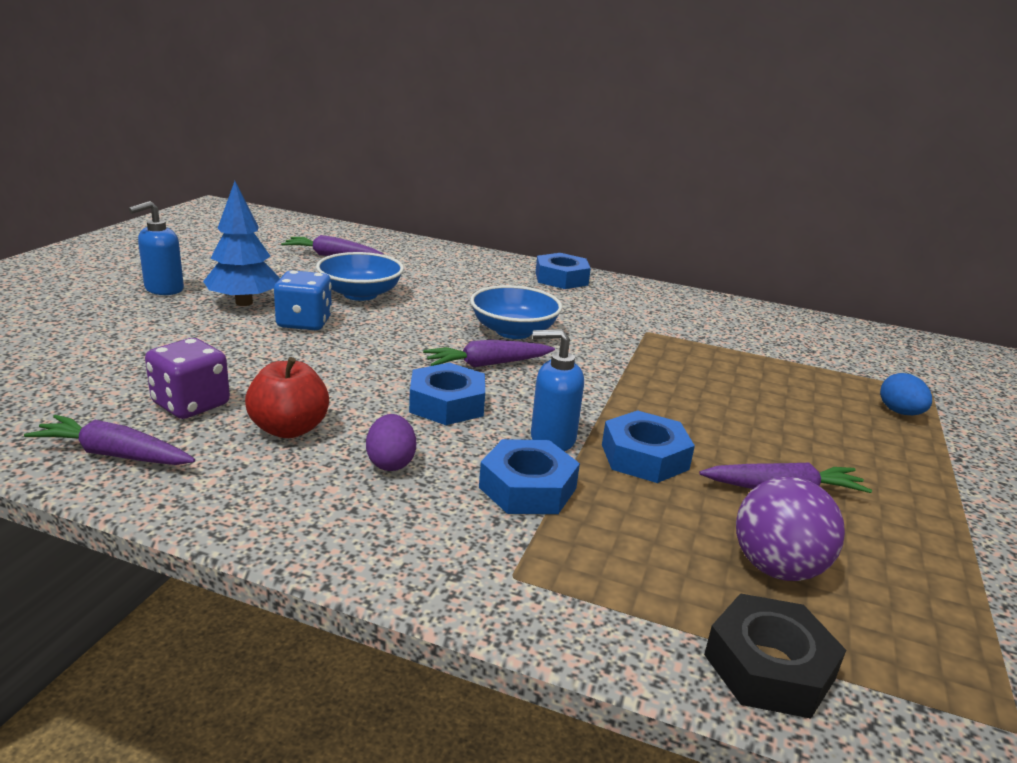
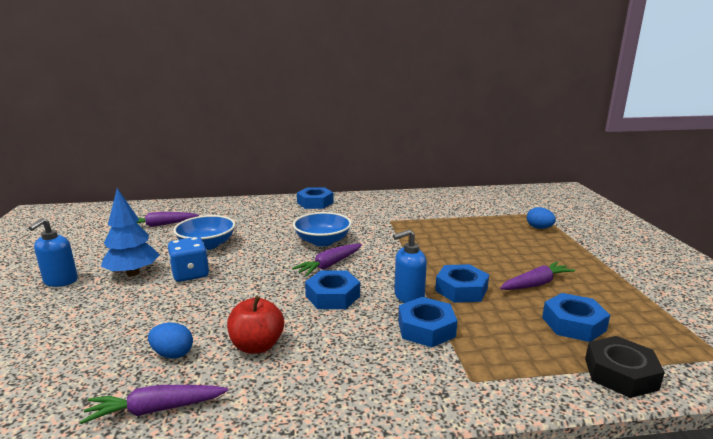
camera: 25 degrees left, 5 degrees down
purple dice [145,338,230,419] -> blue egg [148,322,193,359]
purple egg [366,414,416,471] -> none
purple ball [736,477,845,581] -> blue nut [542,293,610,342]

